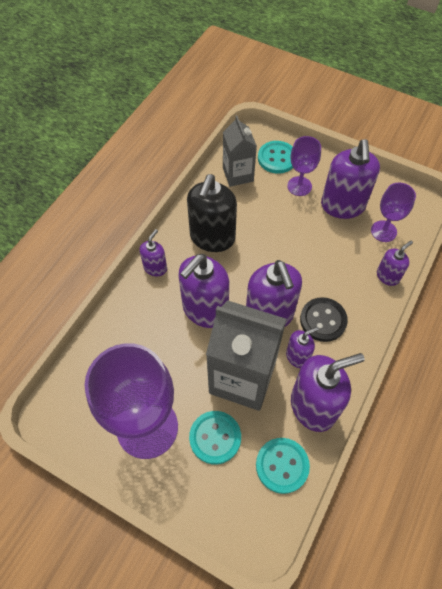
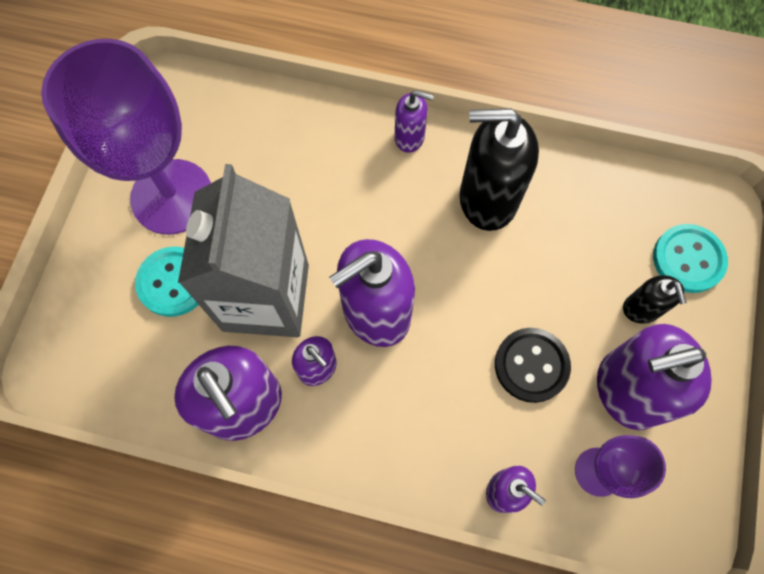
camera: 75 degrees right, 10 degrees up
purple soap dispenser [178,254,229,328] -> none
grey carton [223,115,257,187] -> none
turquoise button [256,438,310,494] -> none
purple goblet [287,136,321,196] -> black soap dispenser [623,275,687,324]
black button [300,297,348,342] -> black button moved to [495,328,571,403]

